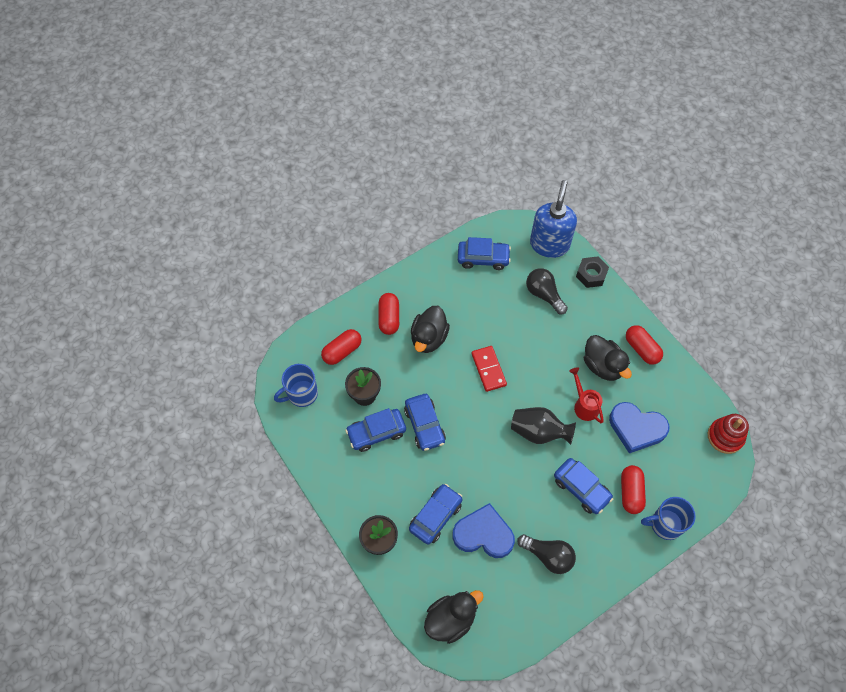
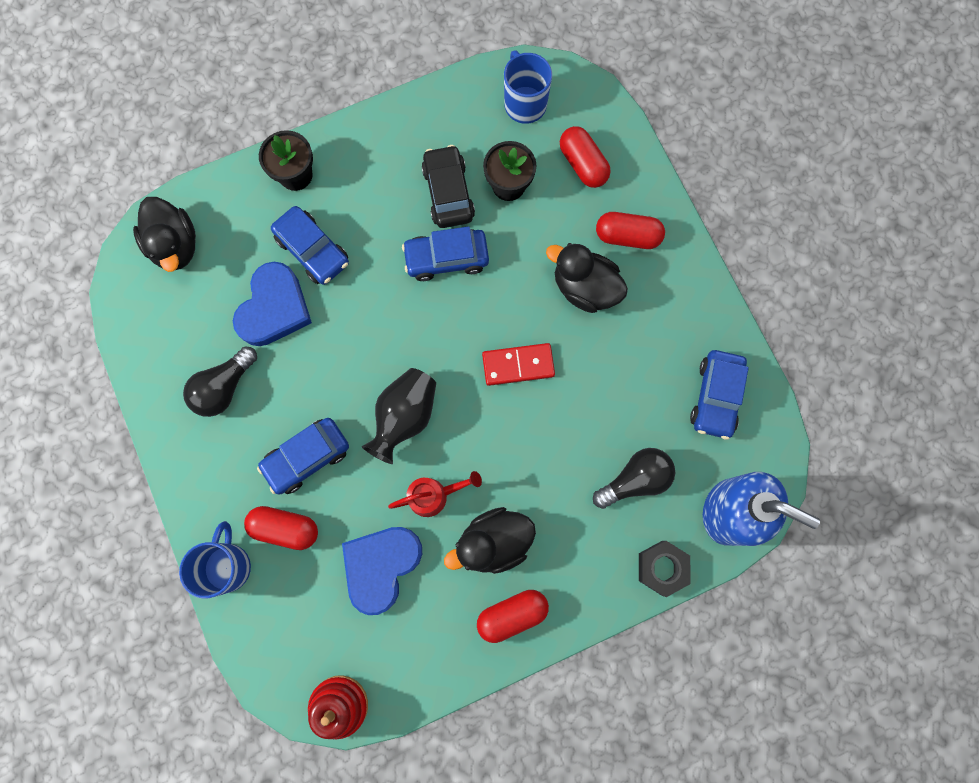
camera: 100 degrees right, 15 degrees up
blue car [345,408,406,452] -> black car [422,145,475,228]

